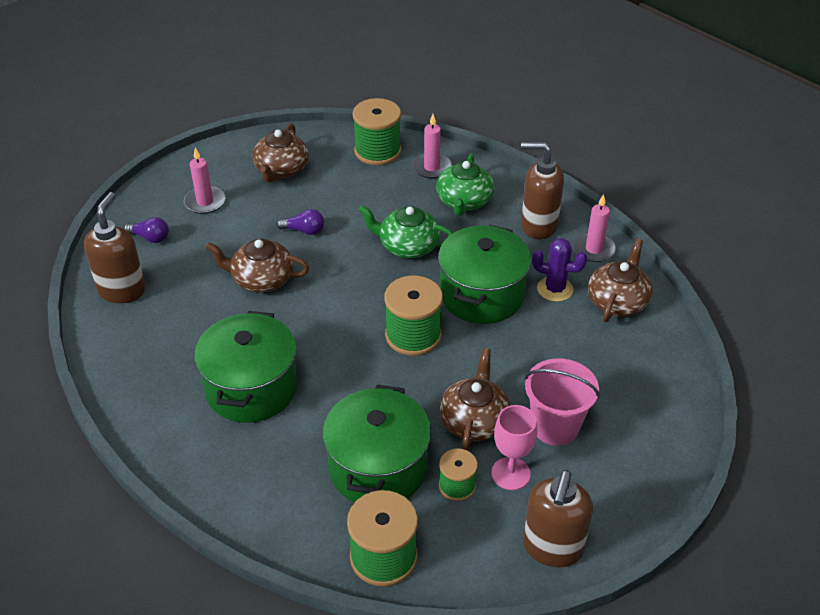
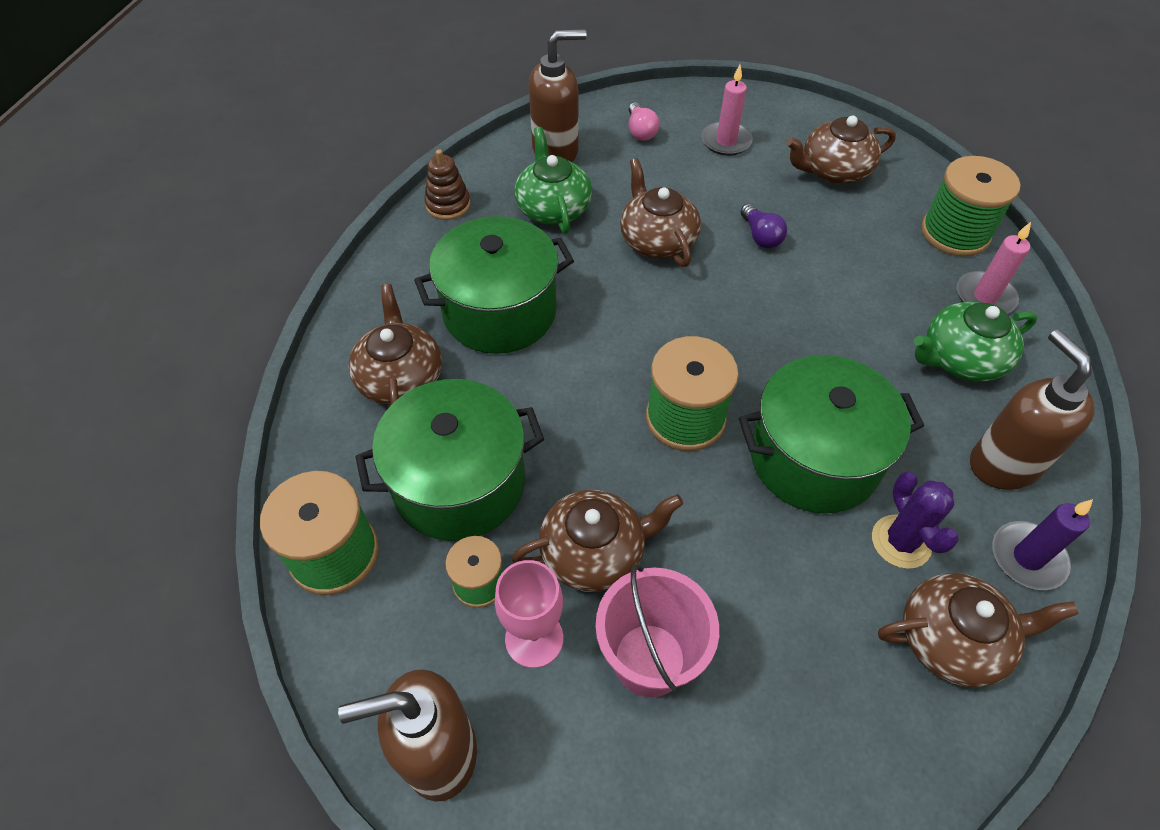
camera: 60 degrees right, 10 degrees up
purple light bulb [124,217,169,243] -> pink light bulb [629,102,660,141]
green teapot [359,205,453,258] -> green teapot moved to [514,127,592,234]
pink candle [573,194,617,262] -> purple candle [992,499,1093,590]
none -> brown teapot [348,284,442,405]
none -> brown stacking toy [424,149,470,220]

